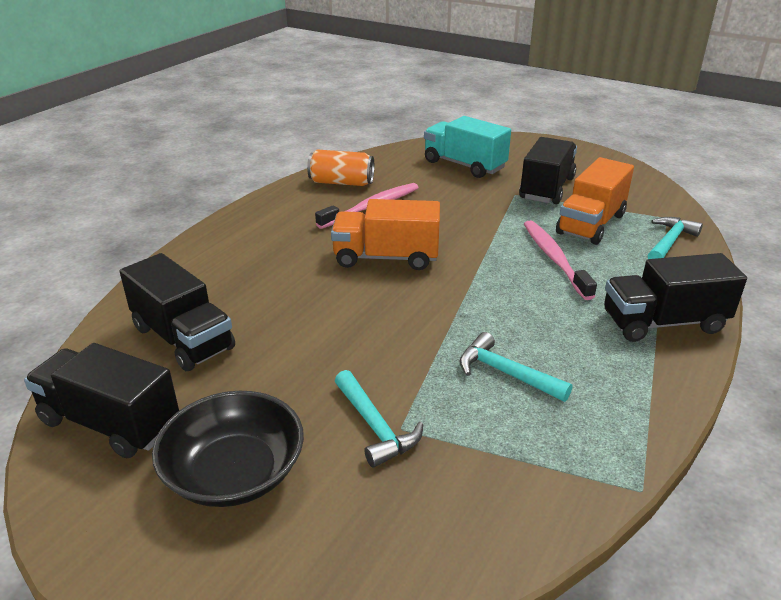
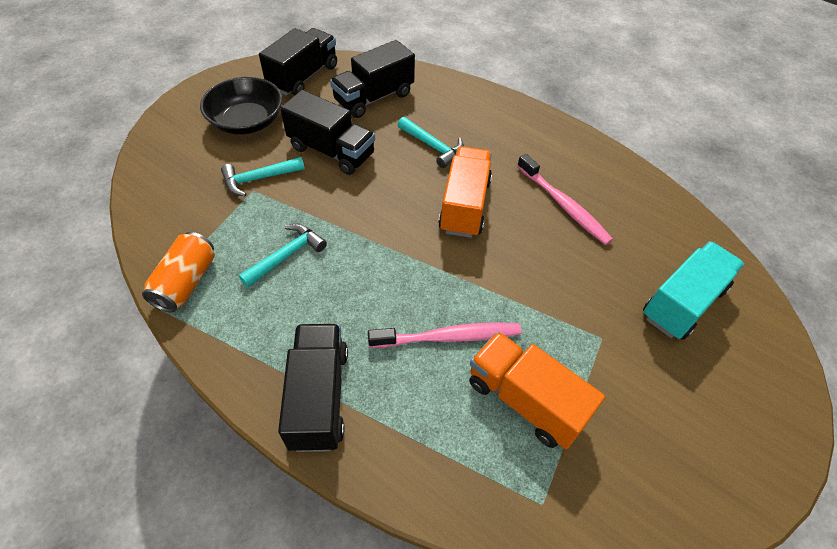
camera: 95 degrees right, 20 degrees up
orange can [307,150,374,186] -> orange can moved to [142,232,215,312]
black truck [519,137,577,204] -> black truck moved to [280,90,375,175]
turquoise hammer [648,217,703,259] -> turquoise hammer moved to [398,117,464,168]

